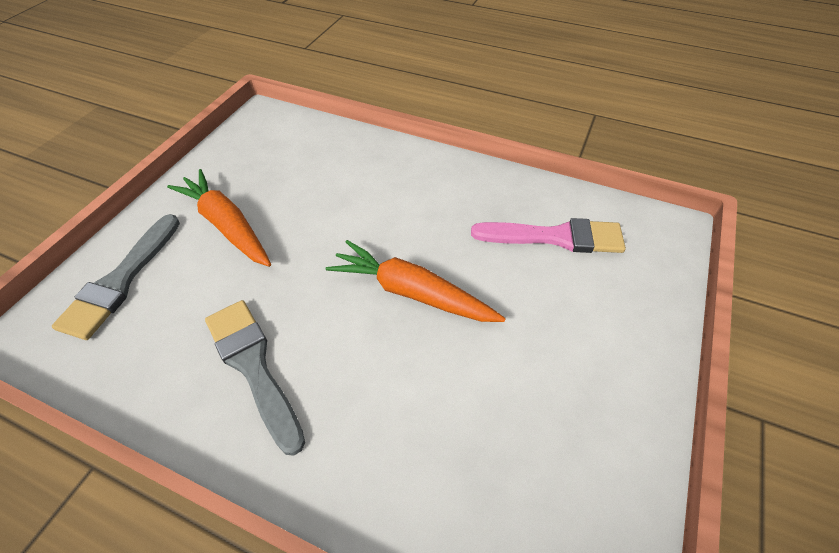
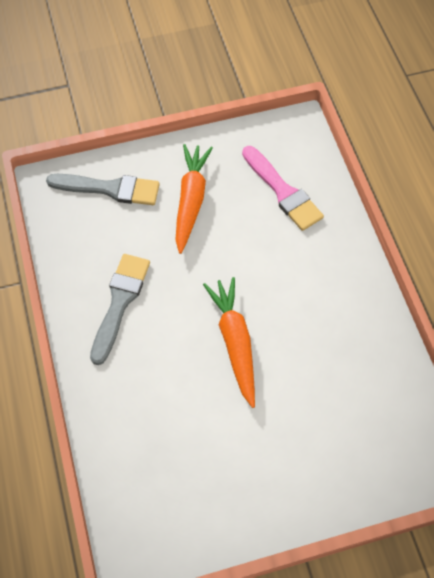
camera: 50 degrees right, 10 degrees up
grey brush [52,214,180,340] -> grey brush turned 150 degrees counterclockwise [46,174,160,205]
pink brush [471,218,626,253] -> pink brush moved to [242,146,324,231]

